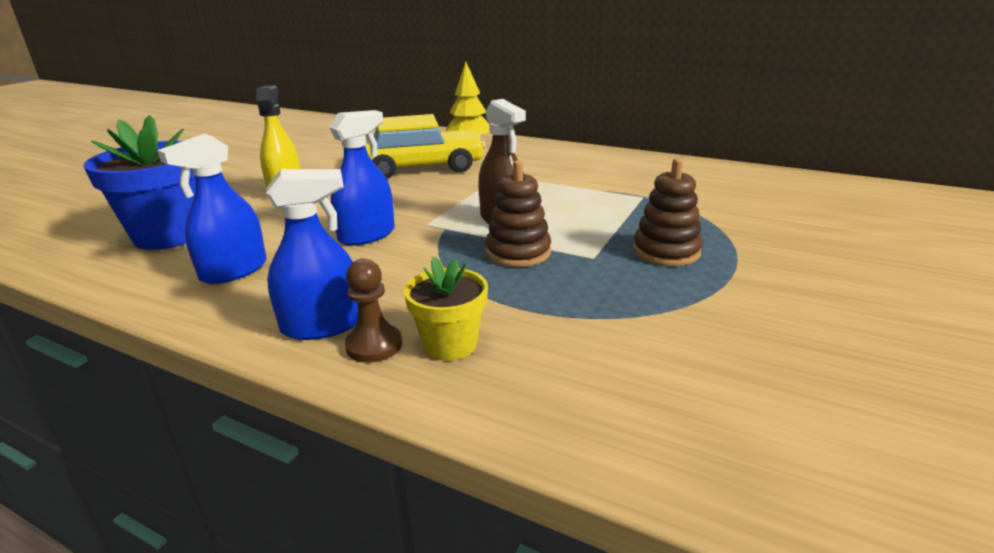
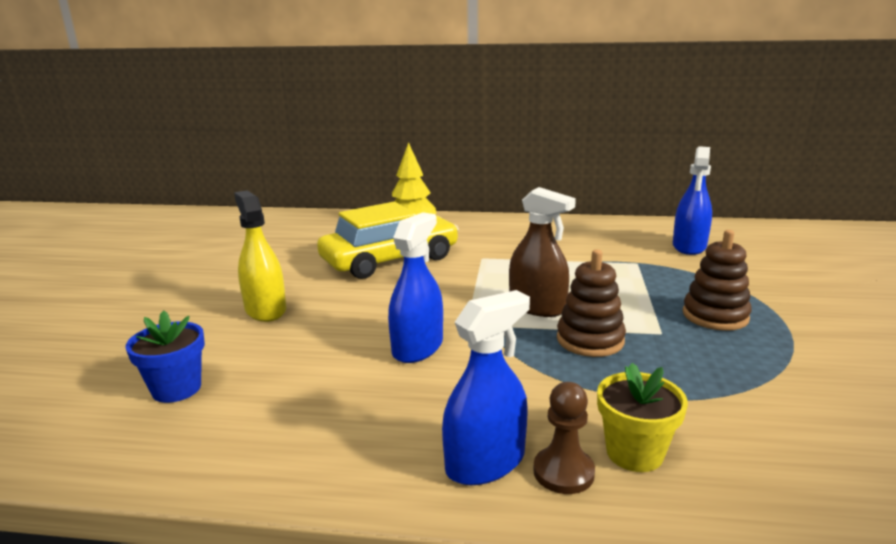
camera: 20 degrees left, 5 degrees down
blue flower pot [84,115,196,250] -> blue flower pot [126,310,205,403], size x0.57
blue spray bottle [157,134,267,284] -> blue spray bottle moved to [673,146,712,255]

